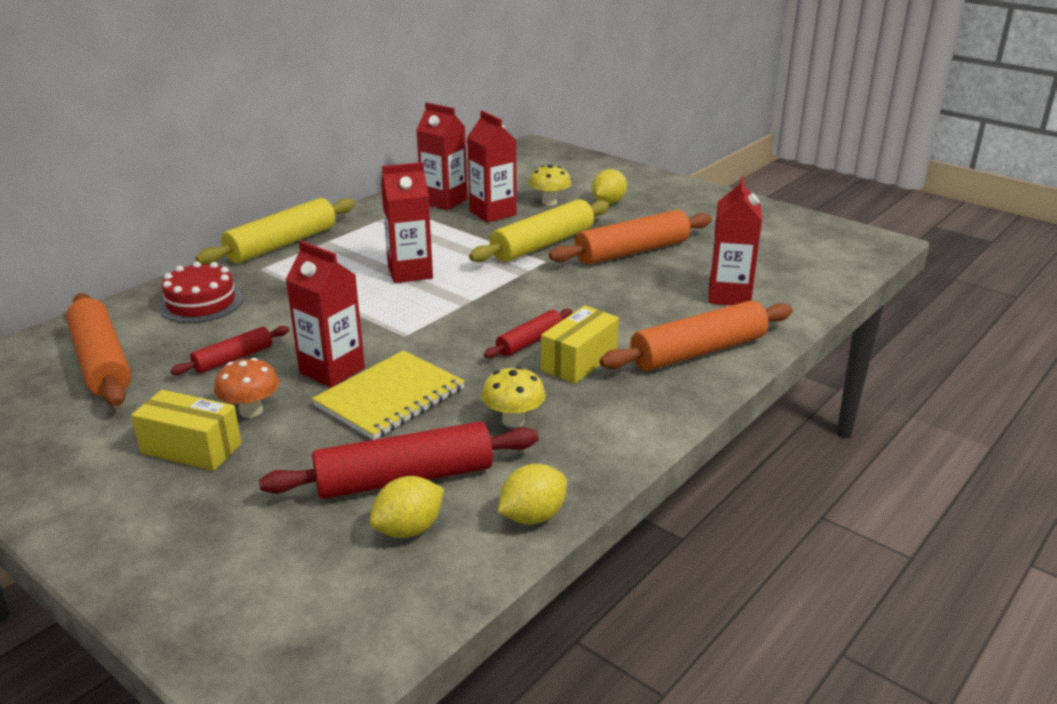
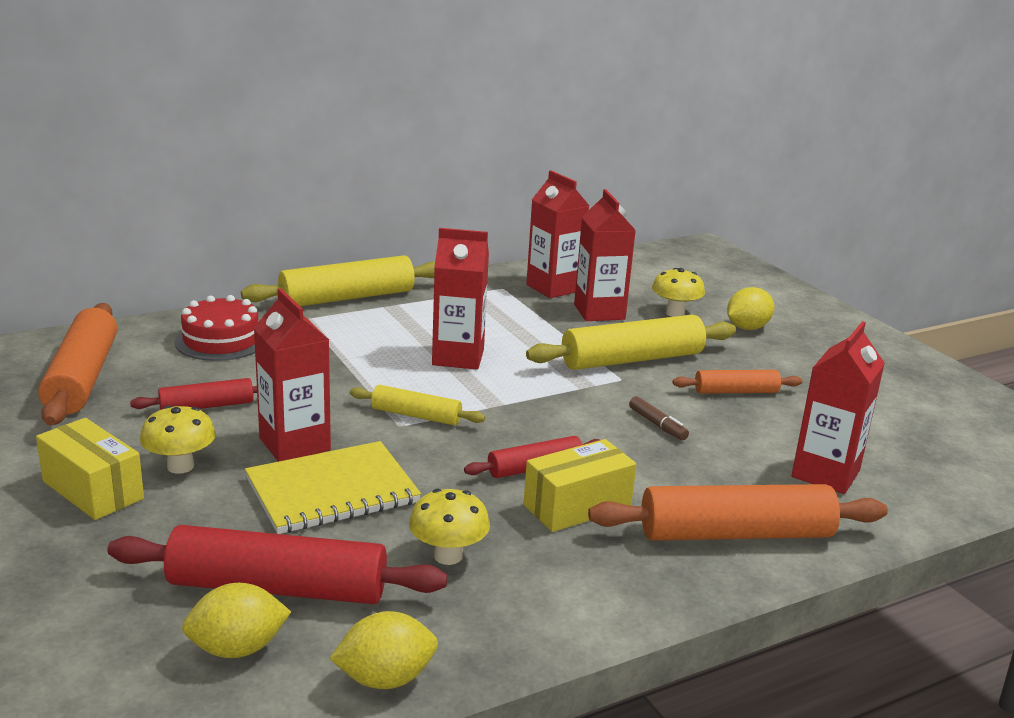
camera: 20 degrees right, 5 degrees down
orange mushroom [214,358,279,418] -> yellow mushroom [140,405,216,474]
orange rolling pin [549,210,712,265] -> orange rolling pin [673,370,802,394], size x0.55
none -> yellow rolling pin [350,385,485,425]
none -> brown marker [629,396,689,440]

